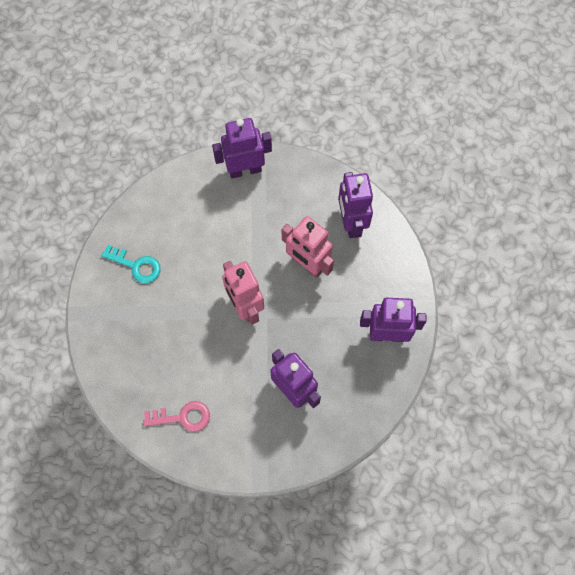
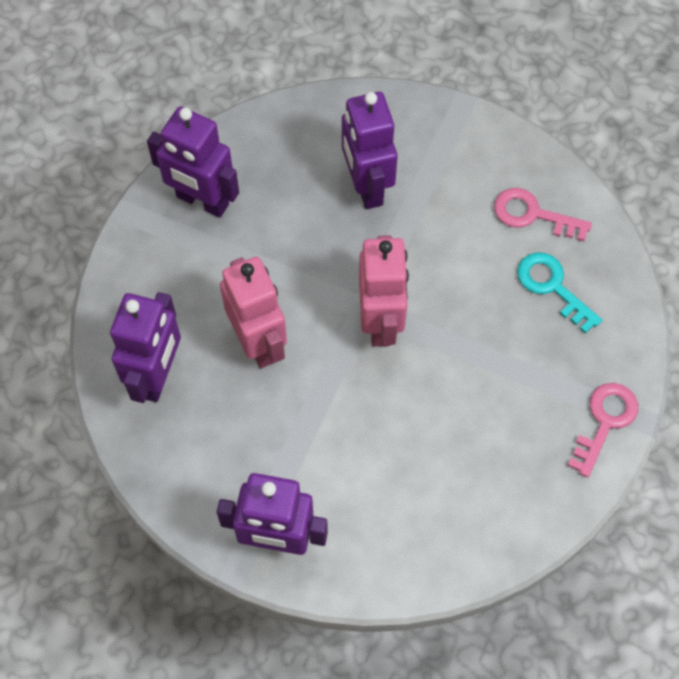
camera: 155 degrees left, 5 degrees down
turquoise key [101,245,161,283] -> turquoise key moved to [517,252,602,334]
none -> pink key [568,383,638,477]

